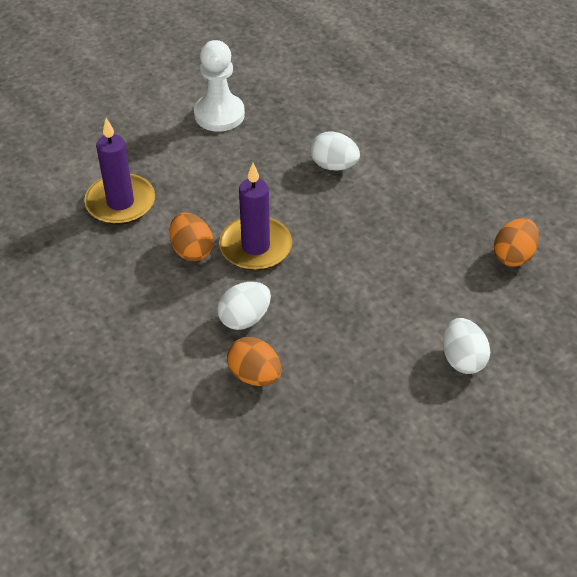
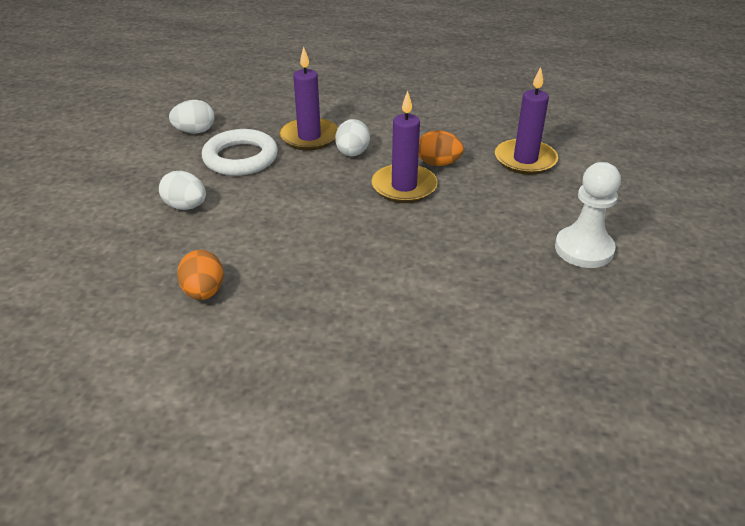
camera: 135 degrees right, 10 degrees down
orange egg [227,337,282,386] -> purple candle [279,47,338,151]
white egg [310,132,360,170] -> white egg moved to [169,100,214,133]
none -> white ring [202,129,278,176]

